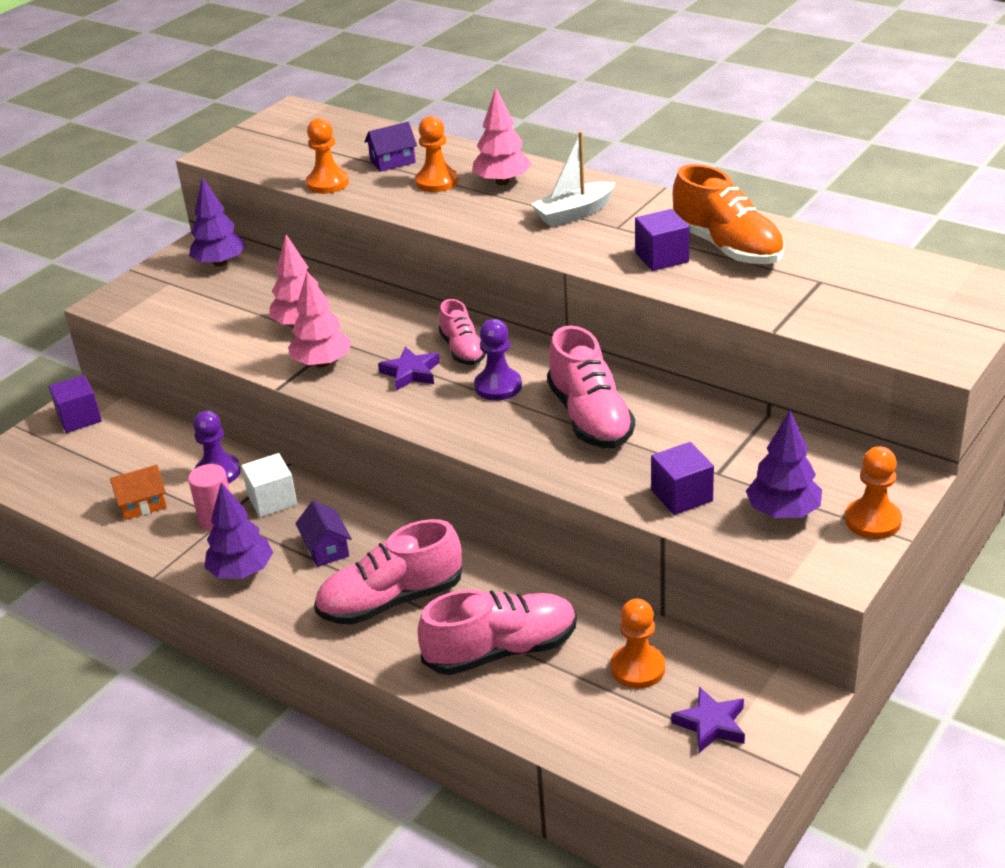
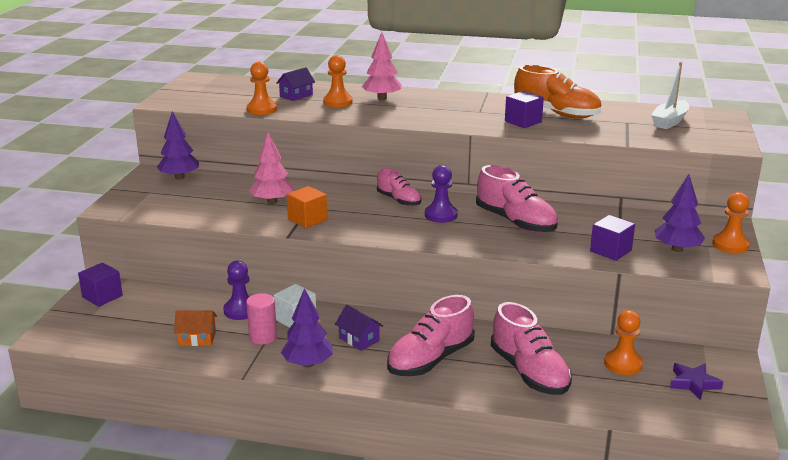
camera: 25 degrees left, 10 degrees down
orange house [110,465,167,520] -> orange house turned 45 degrees clockwise [174,310,217,346]
pink tree [288,271,351,368] -> orange cube [287,186,327,228]
purple star [378,346,440,391] -> none
pink shoe [417,589,577,675] -> pink shoe turned 105 degrees clockwise [491,302,572,395]
white boat [531,131,616,227] -> white boat moved to [651,62,689,129]

